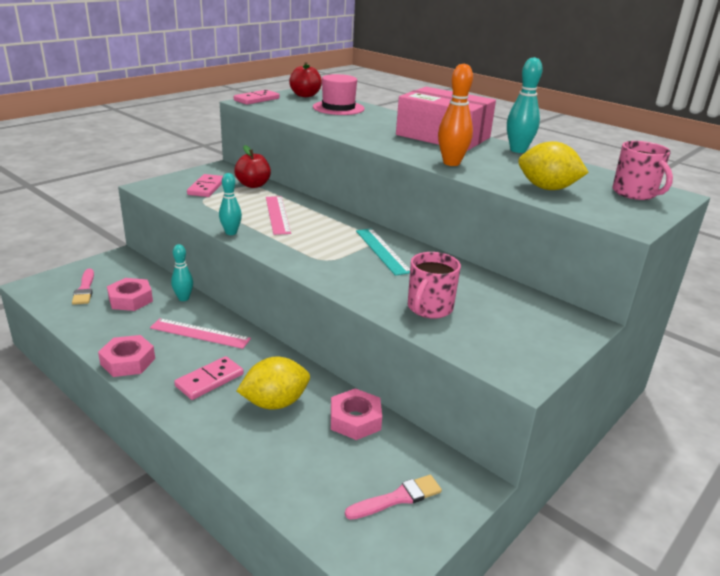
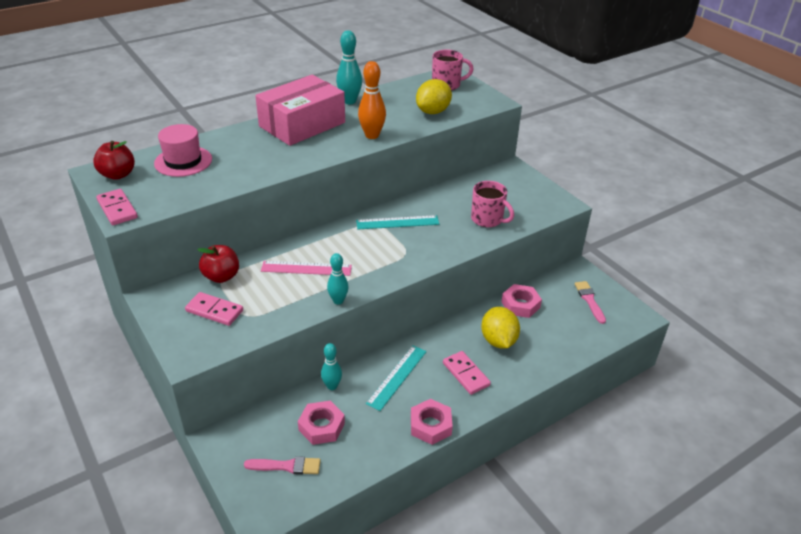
camera: 75 degrees left, 10 degrees up
pink ruler [150,318,251,349] -> turquoise ruler [366,346,427,411]

